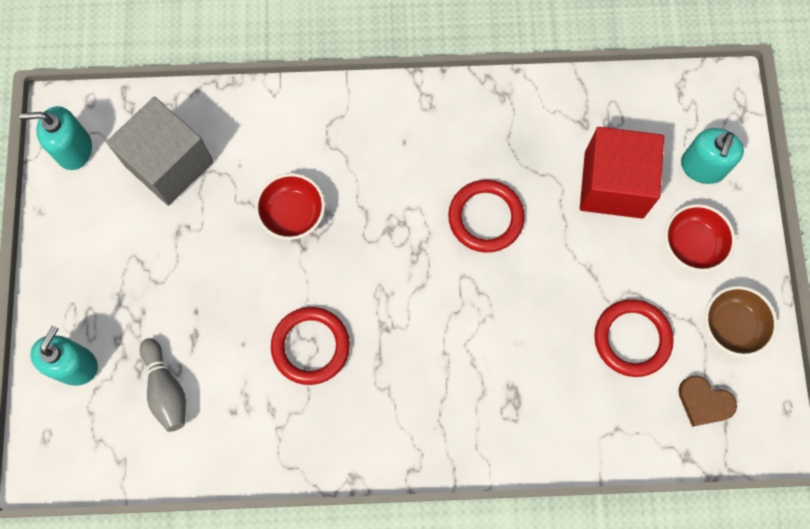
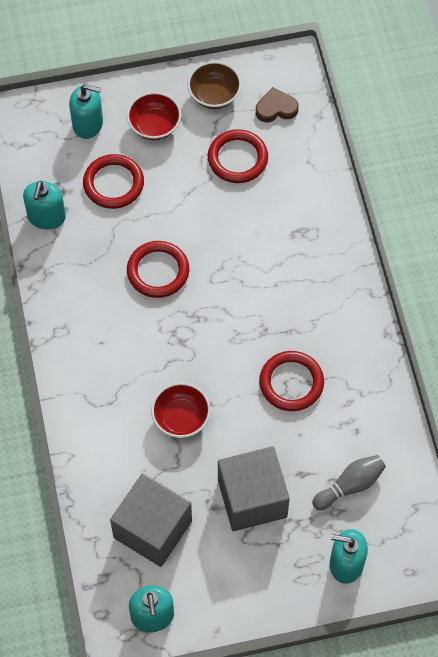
camera: 100 degrees left, 10 degrees down
red cube [580,127,664,219] -> red ring [83,154,144,209]
brown heart [678,375,737,427] -> brown heart turned 120 degrees counterclockwise [256,87,298,122]
none -> turquoise soap dispenser [23,181,66,230]
none -> grey cube [218,446,290,531]

